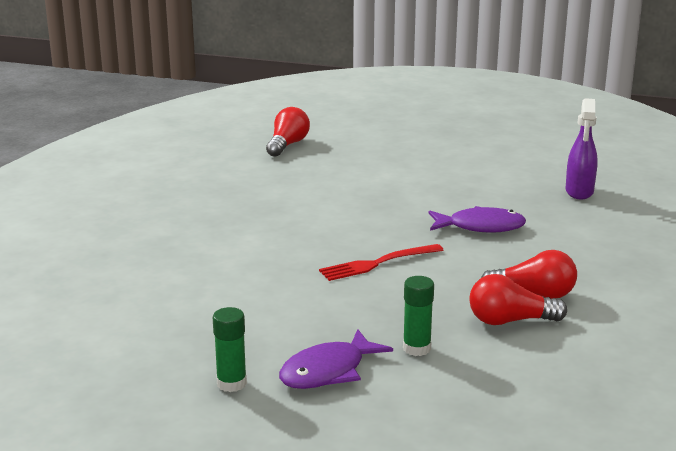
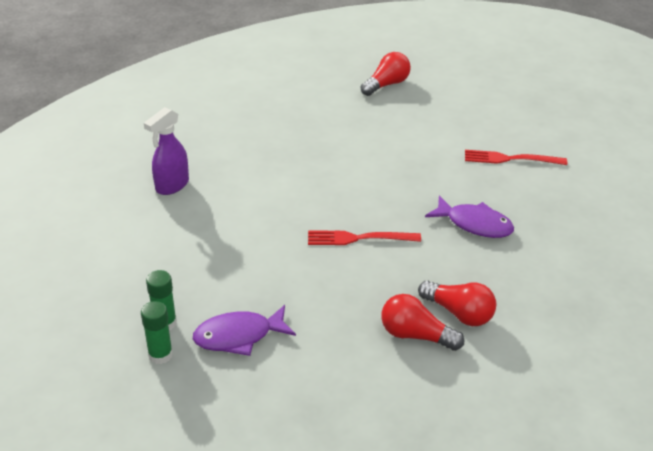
camera: 25 degrees right, 15 degrees up
green glue stick [403,276,434,356] -> green glue stick moved to [141,301,173,364]
purple spray bottle [565,98,598,199] -> purple spray bottle moved to [144,107,189,195]
none -> red fork [465,150,567,165]

